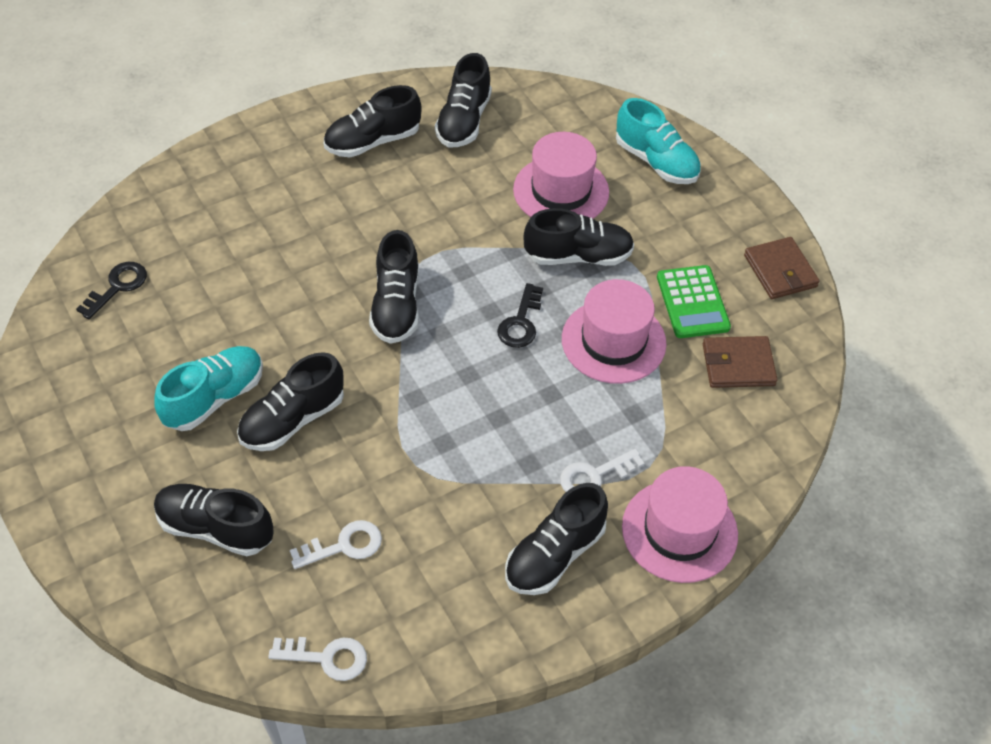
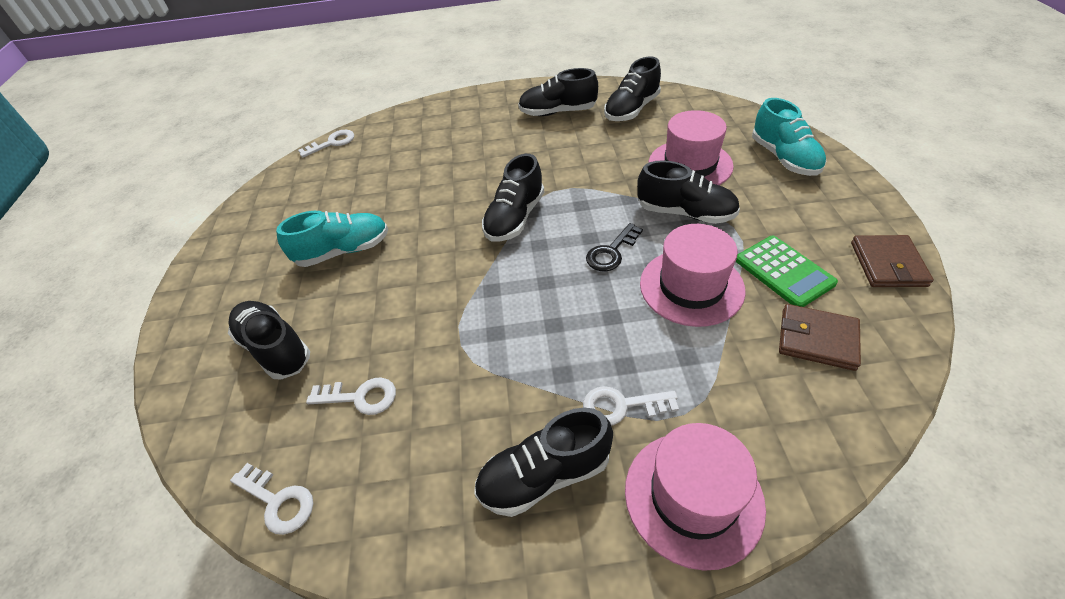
camera: 30 degrees right, 5 degrees down
black key [76,262,147,320] -> none
black shoe [237,352,344,451] -> none
green calculator [657,265,731,338] -> green calculator turned 45 degrees counterclockwise [736,236,838,307]
none -> white key [298,130,354,158]

